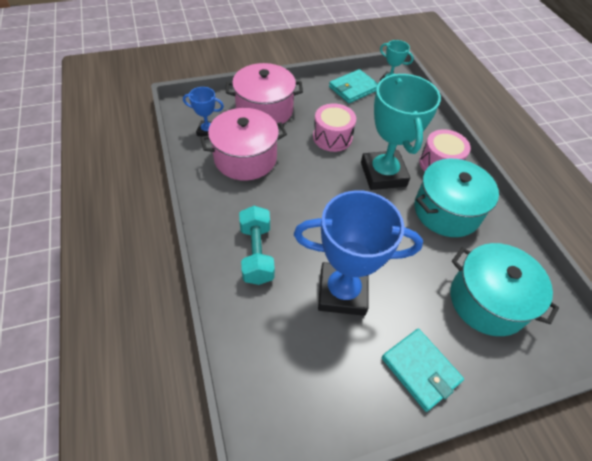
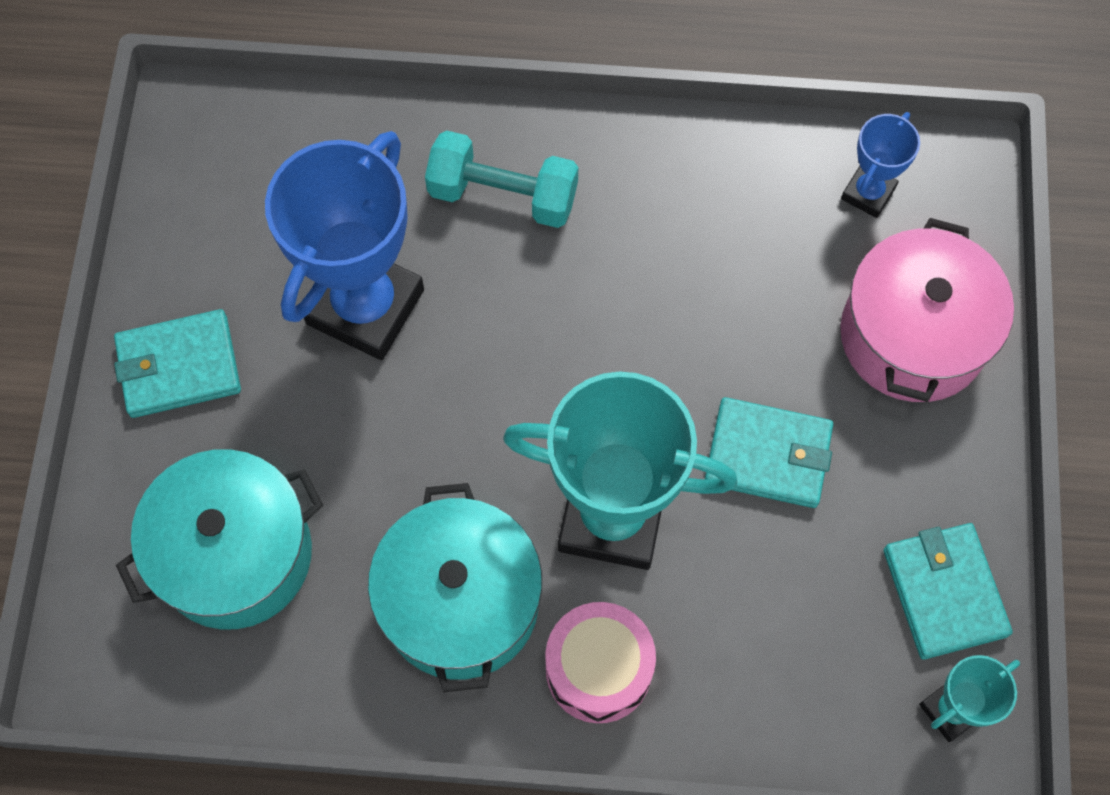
camera: 115 degrees right, 15 degrees up
pink pot [200,108,287,180] -> none
pink drum [313,103,356,152] -> turquoise wallet [704,397,834,508]

